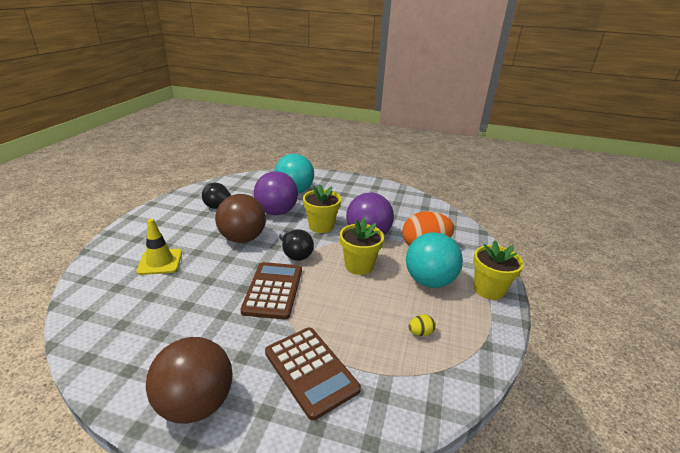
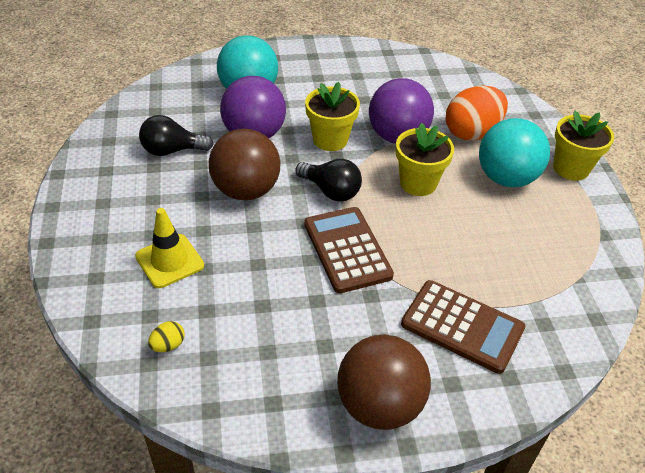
camera: 25 degrees left, 15 degrees up
yellow egg [408,314,436,336] -> yellow egg moved to [148,321,185,352]

